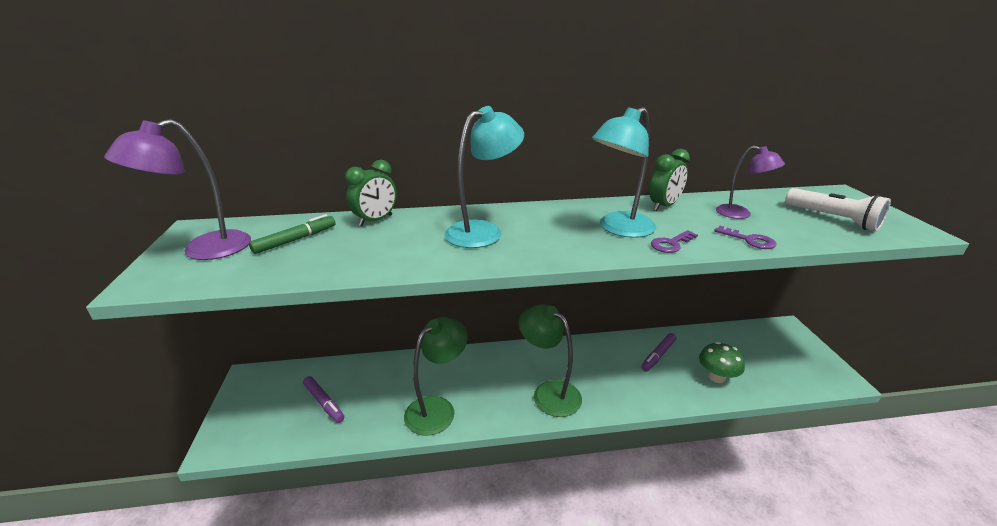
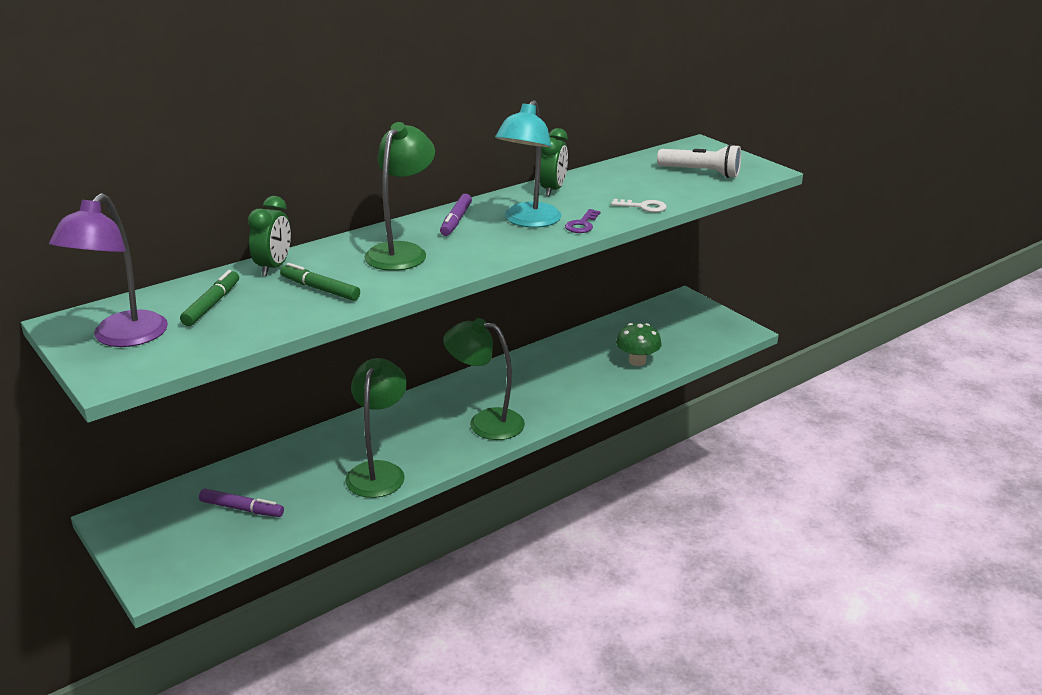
camera: 30 degrees left, 0 degrees up
turquoise lamp [445,106,524,248] -> green lamp [364,122,435,271]
purple marker [641,333,676,372] -> purple marker moved to [440,194,472,236]
purple key [714,226,776,249] -> white key [611,199,667,212]
purple lamp [716,146,785,219] -> none
none -> green marker [280,263,360,301]

